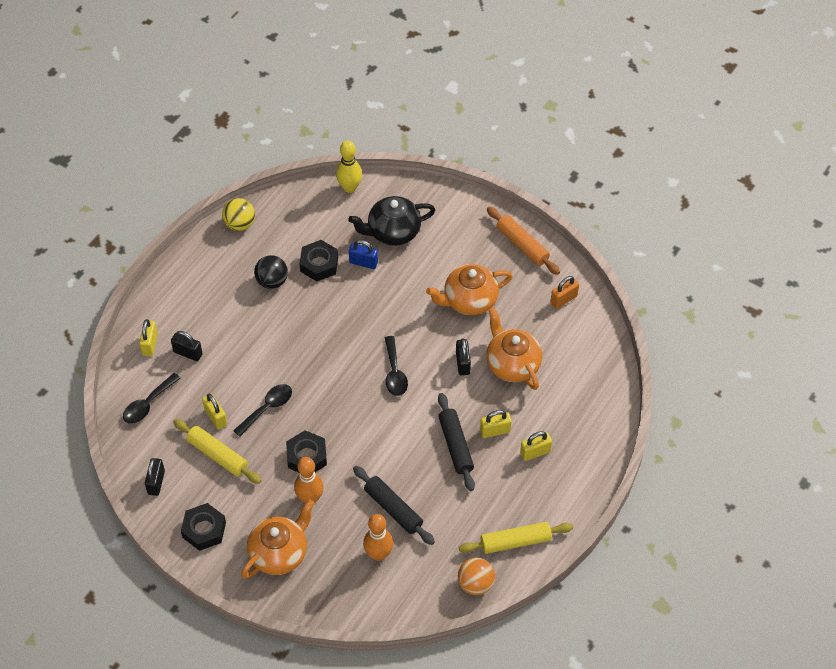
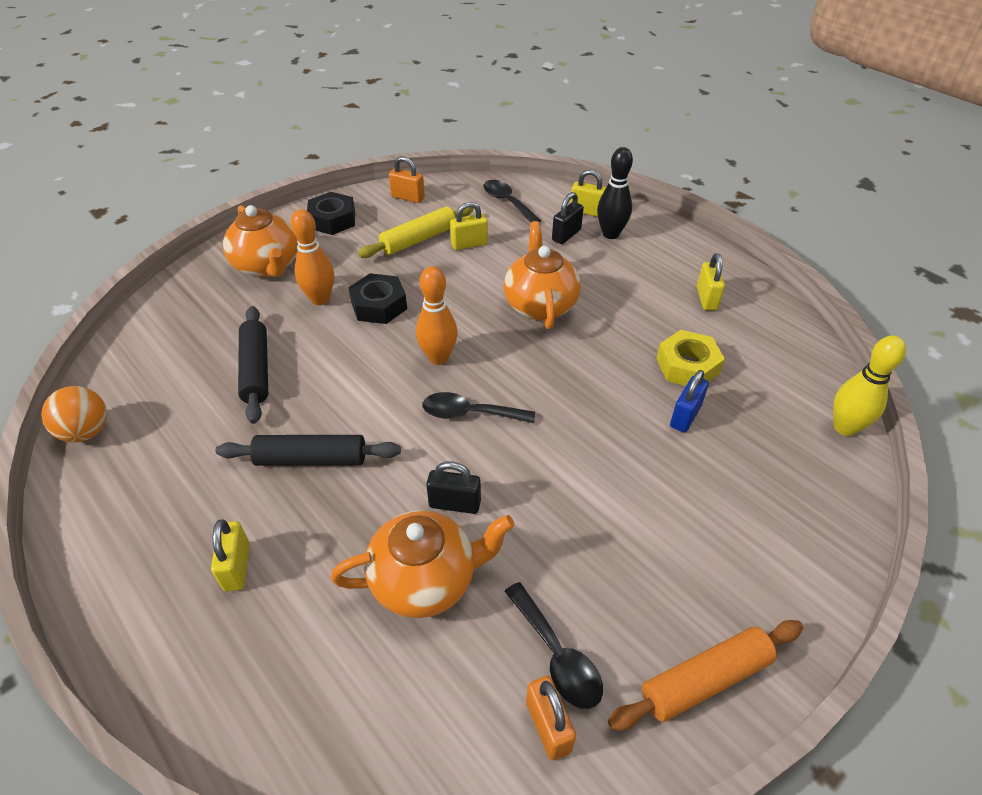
camera: 105 degrees right, 10 degrees down
black padlock [145,458,165,496] -> orange padlock [389,156,425,203]
yellow ball [222,198,255,231] -> none
black spoon [233,384,292,437] -> black spoon moved to [505,582,603,709]
black ball [254,255,288,289] -> none
black nut [299,240,338,281] -> yellow nut [656,330,725,386]
black teapot [348,196,435,246] -> none
black rolling pin [353,466,435,545] -> black rolling pin turned 75 degrees counterclockwise [238,306,268,424]
orange bowling pin [363,514,393,561] -> orange bowling pin moved to [416,266,458,365]
orange teapot [426,264,513,315] -> orange teapot moved to [504,221,581,329]
yellow rolling pin [459,522,573,554] -> none
yellow padlock [480,410,512,438] -> yellow padlock moved to [697,253,725,310]
none -> black bowling pin [597,147,633,239]

